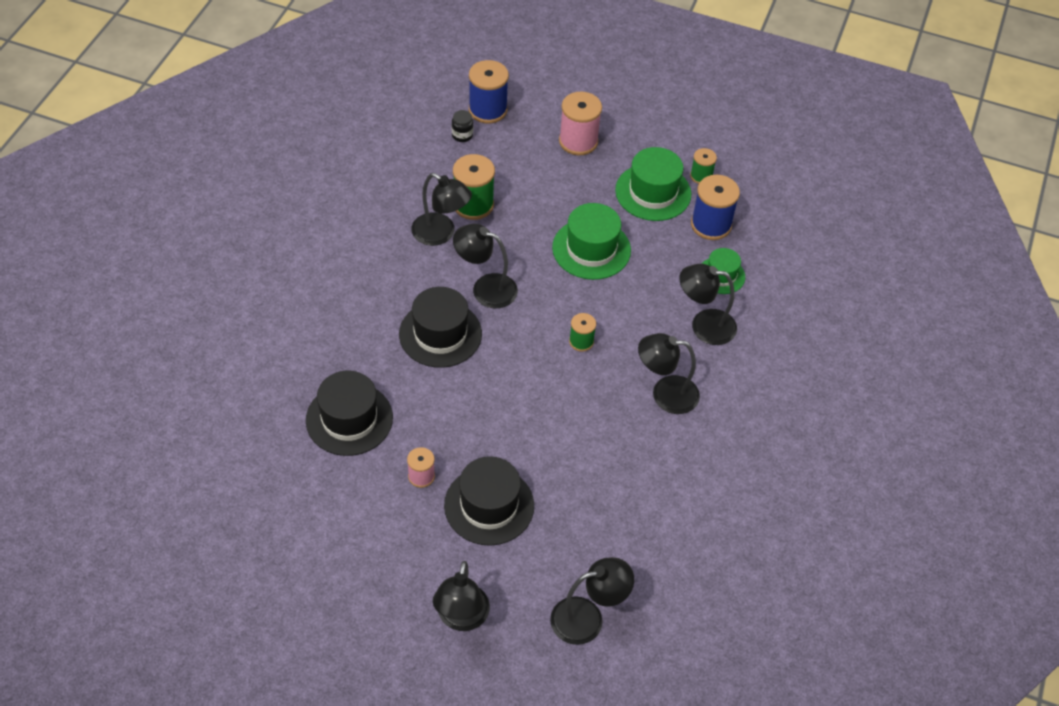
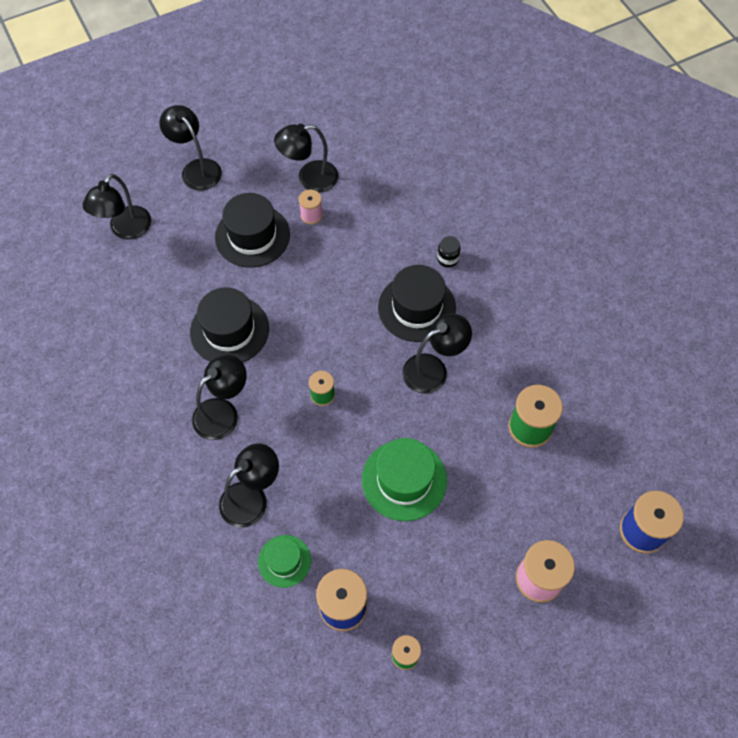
camera: 135 degrees right, 10 degrees up
black hat [306,371,393,456] -> black hat moved to [190,287,269,363]
black lamp [411,173,472,246] -> black lamp moved to [274,124,339,193]
black jar [452,110,473,142] -> black jar moved to [437,236,461,267]
green hat [615,147,691,221] -> none

